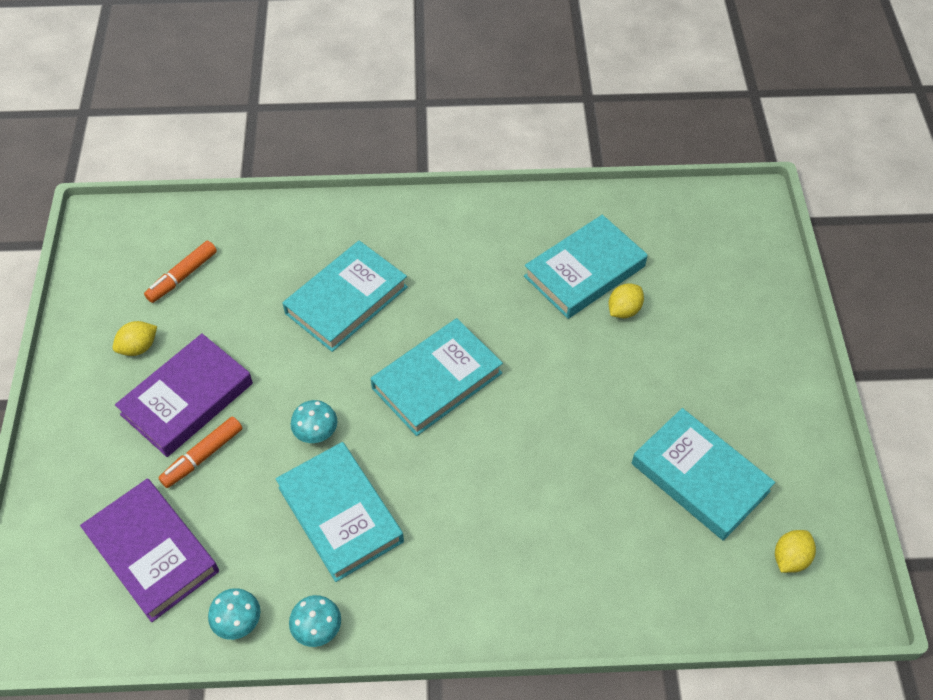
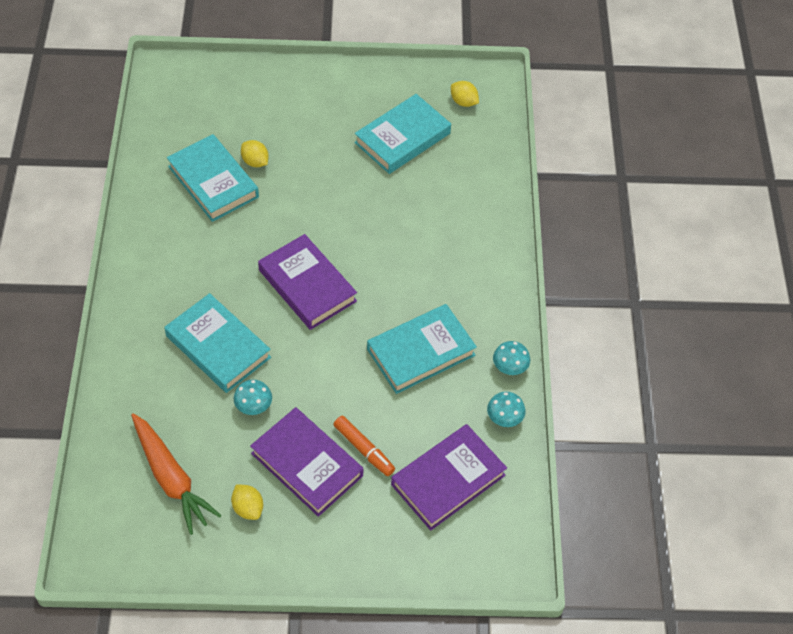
camera: 90 degrees left, 0 degrees up
orange marker [144,241,217,303] -> orange carrot [131,413,221,535]
turquoise mushroom [291,400,337,443] -> turquoise mushroom moved to [234,379,272,415]
turquoise book [370,318,503,436] -> purple book [258,234,357,330]

